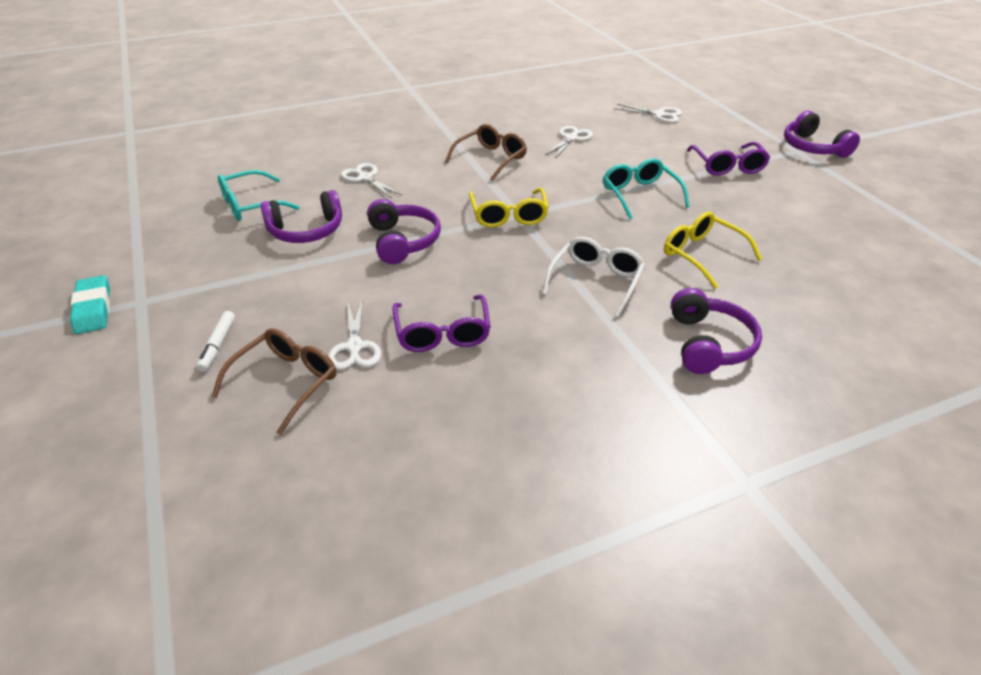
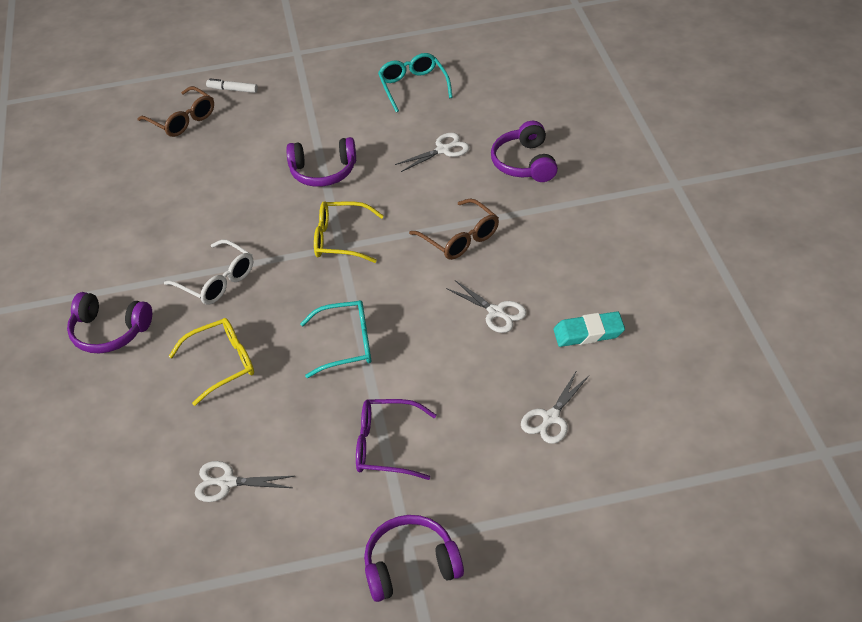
camera: 105 degrees right, 5 degrees up
turquoise eraser [70,275,110,334] -> turquoise eraser moved to [553,311,625,347]
purple headphones [261,190,342,243] -> purple headphones moved to [491,121,558,182]
white scissors [328,299,381,370] -> white scissors moved to [195,461,295,502]
purple glasses [392,295,491,352] -> none

